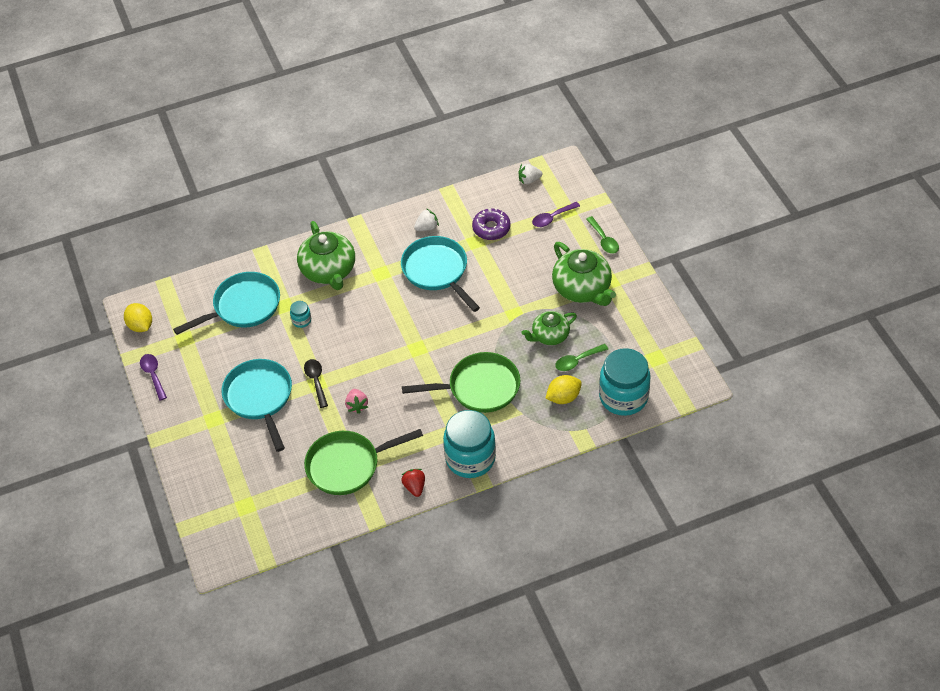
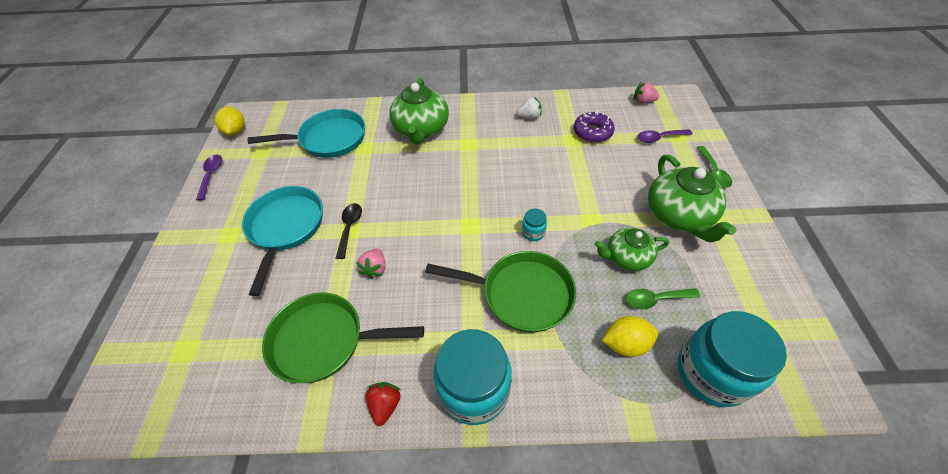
camera: 20 degrees right, 0 degrees up
turquoise jar [290,301,311,328] -> turquoise jar moved to [522,209,547,241]
turquoise pan [401,236,480,312] -> none
white strawberry [518,164,542,184] -> pink strawberry [634,82,660,104]

